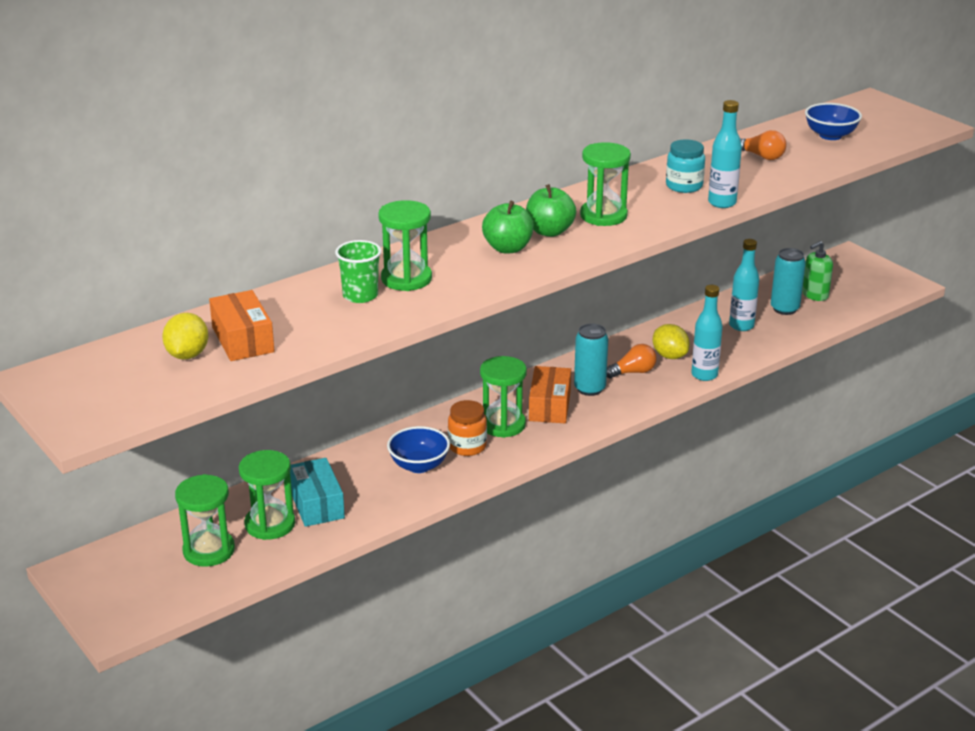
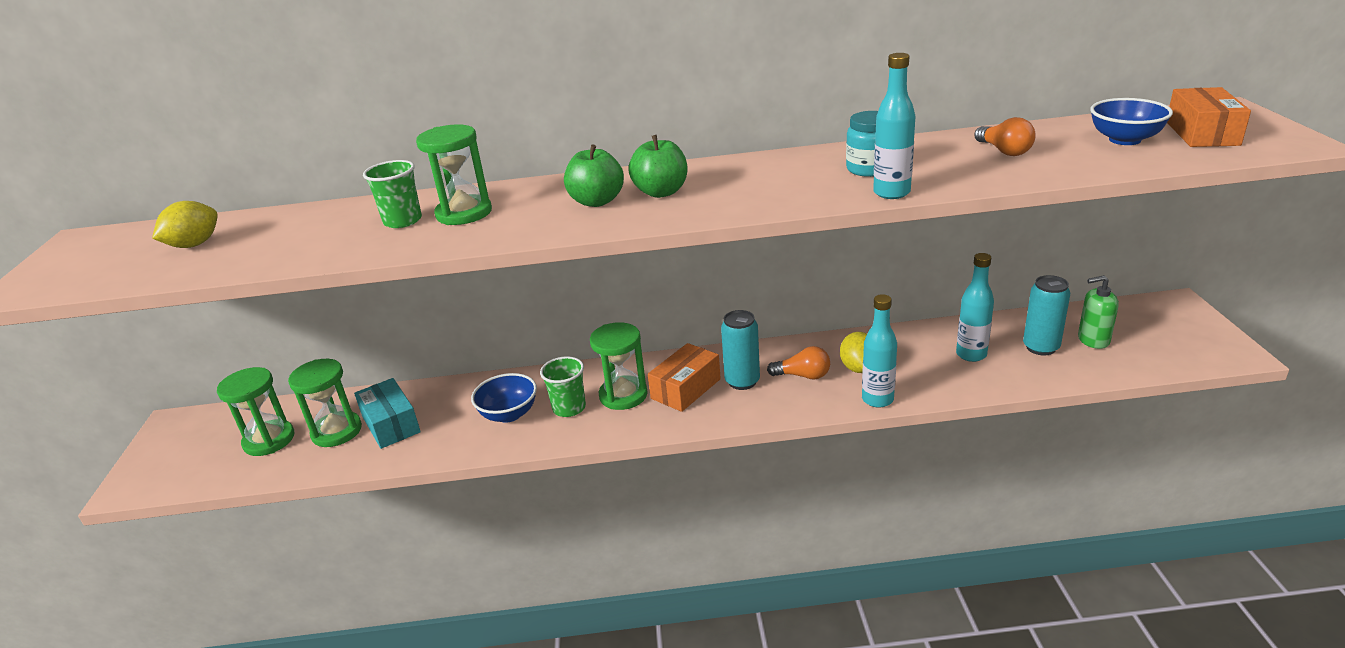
camera: 35 degrees right, 0 degrees up
orange box [209,290,275,361] -> orange box moved to [1167,87,1251,147]
turquoise box [290,458,345,527] -> turquoise box turned 45 degrees counterclockwise [354,378,421,449]
orange jar [448,400,487,456] -> green cup [540,356,586,417]
green hourglass [580,142,631,226] -> none

